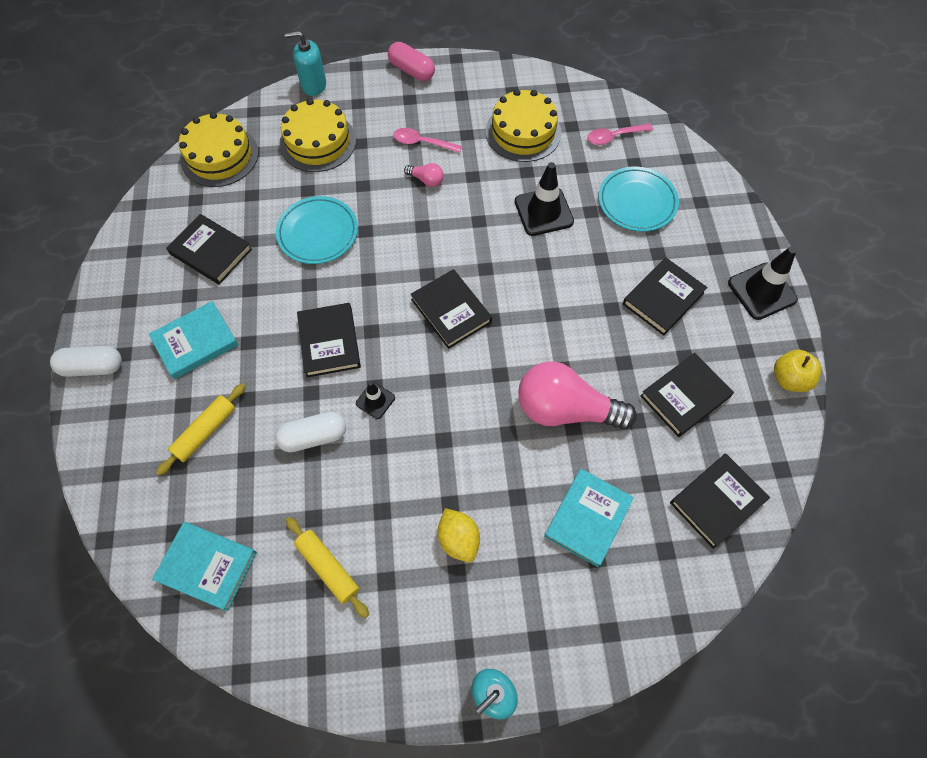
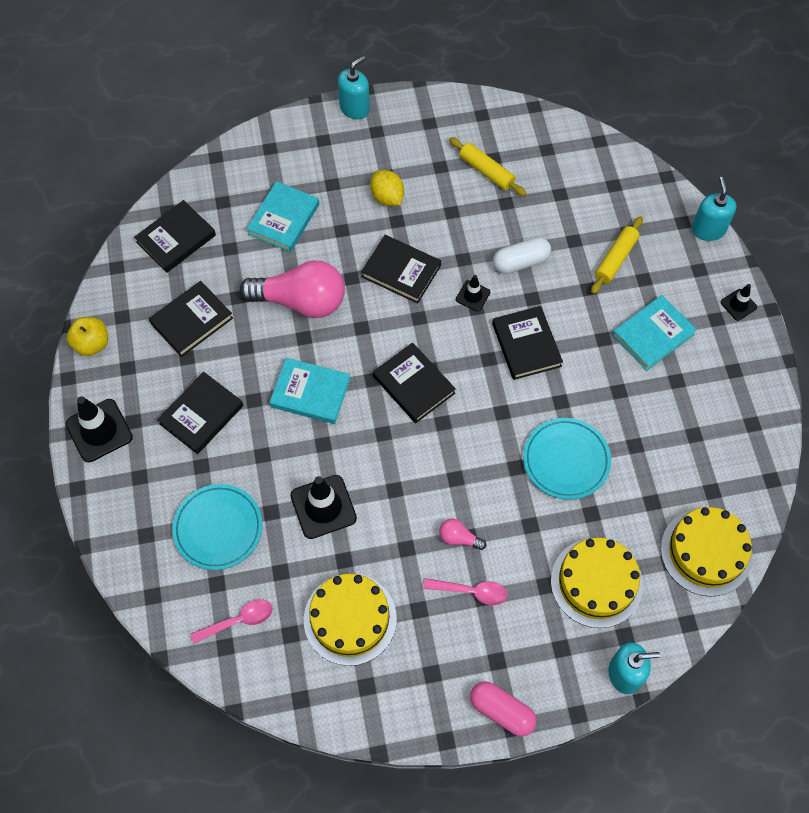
camera: 175 degrees right, 0 degrees up
white capsule [50,346,122,377] -> black traffic cone [721,284,757,321]
turquoise book [152,522,257,611] -> turquoise book moved to [270,358,350,424]
black book [166,214,252,285] -> black book moved to [361,235,441,304]
none -> turquoise soap dispenser [692,177,736,241]

